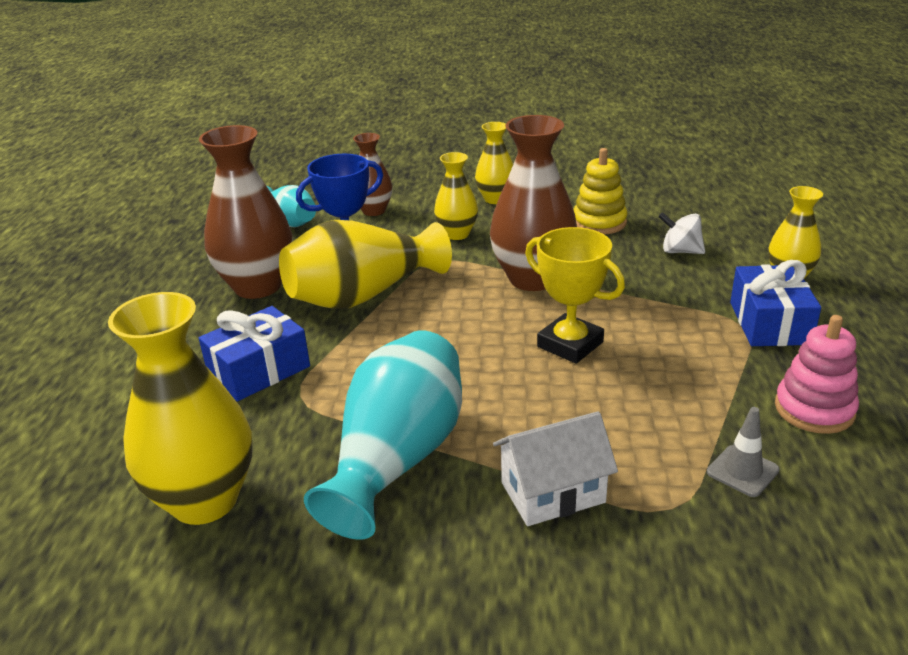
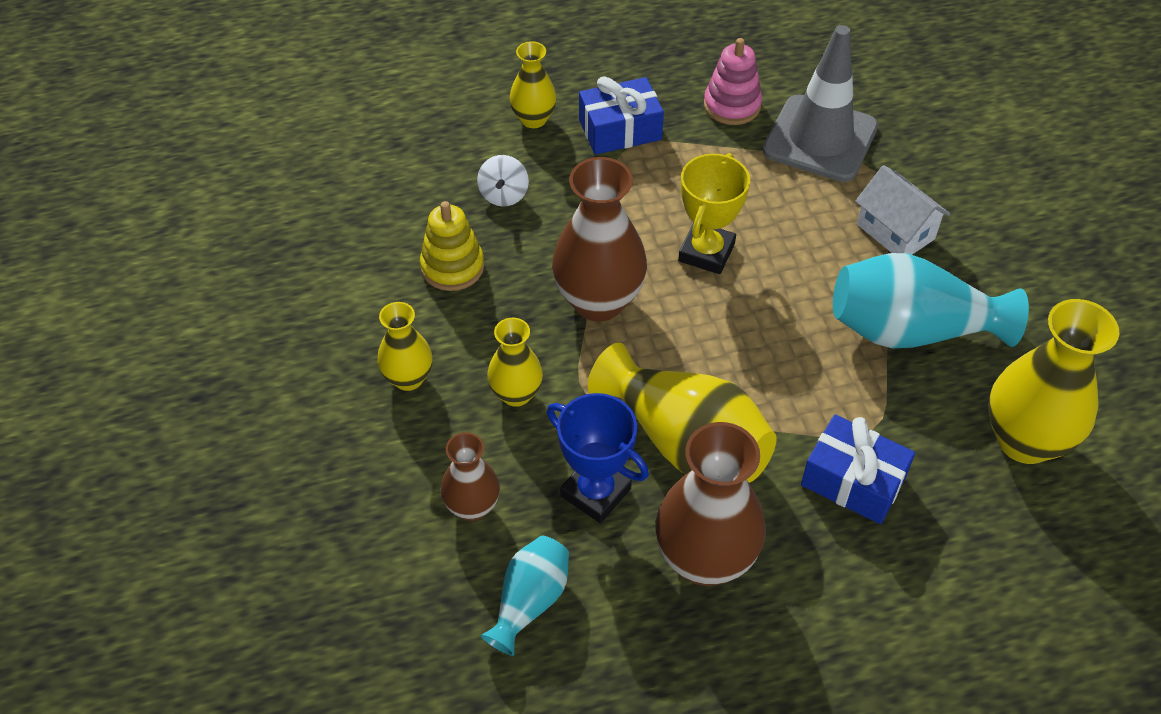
camera: 110 degrees left, 20 degrees up
grey traffic cone [707,407,780,497] -> grey traffic cone [763,25,878,182], size x2.44

